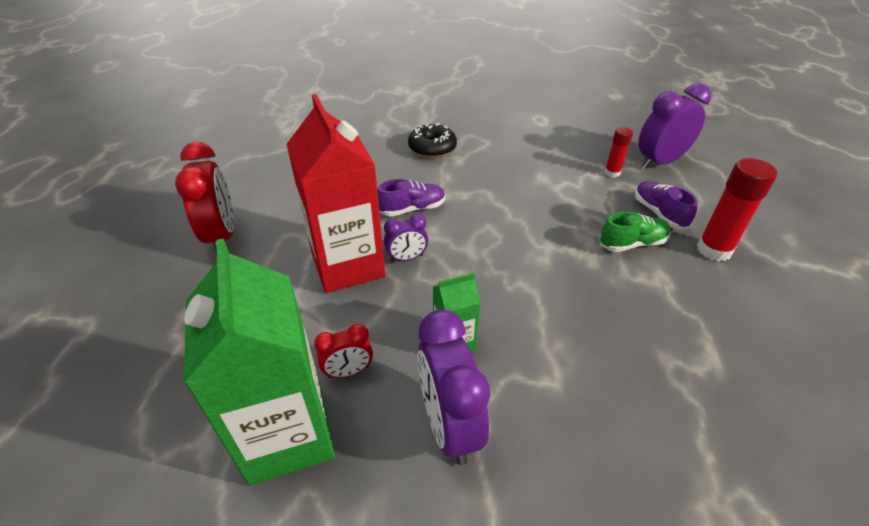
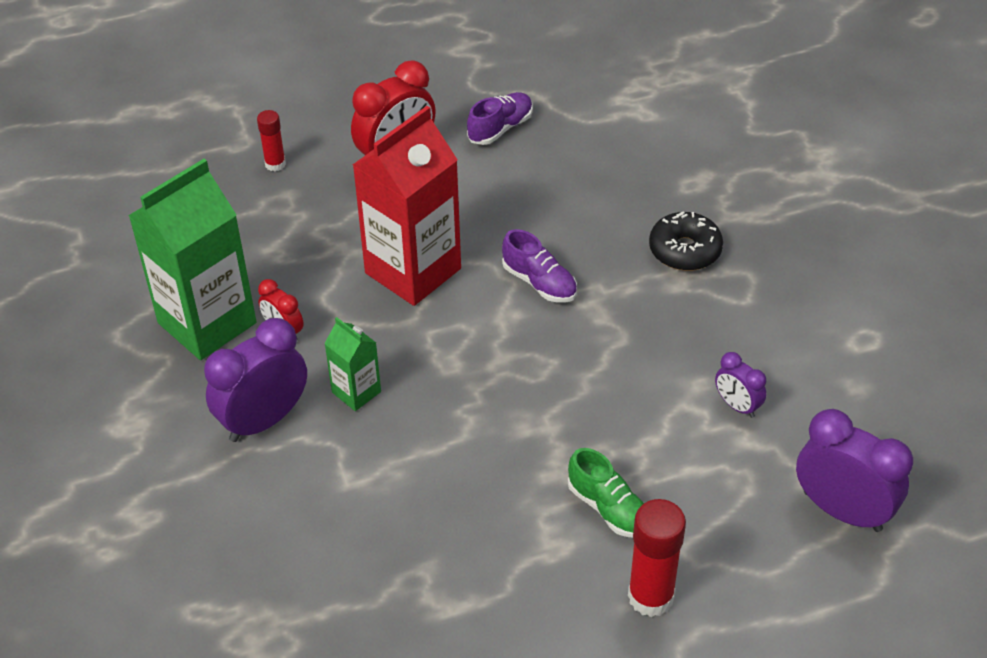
camera: 65 degrees right, 5 degrees up
purple clock [384,214,428,262] -> purple clock moved to [715,352,766,418]
red glue stick [604,127,633,178] -> red glue stick moved to [257,110,286,172]
purple shoe [635,181,698,229] -> purple shoe moved to [467,92,533,145]

